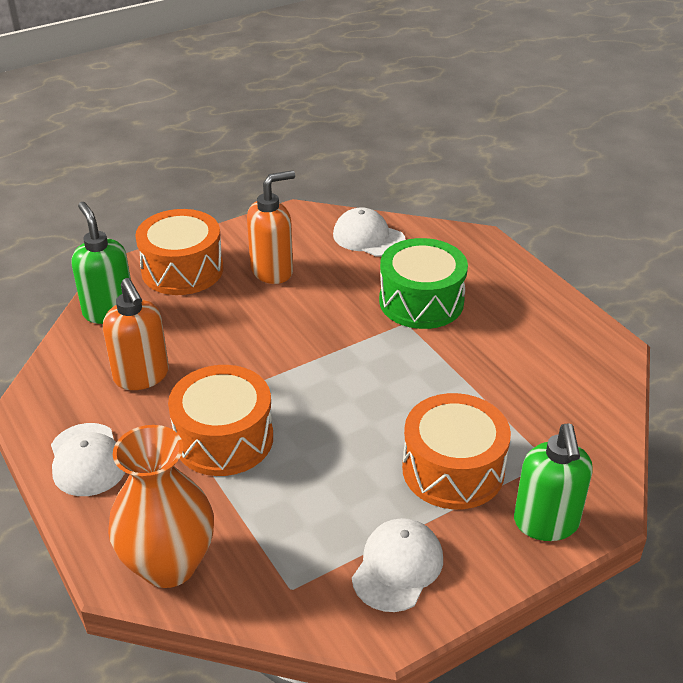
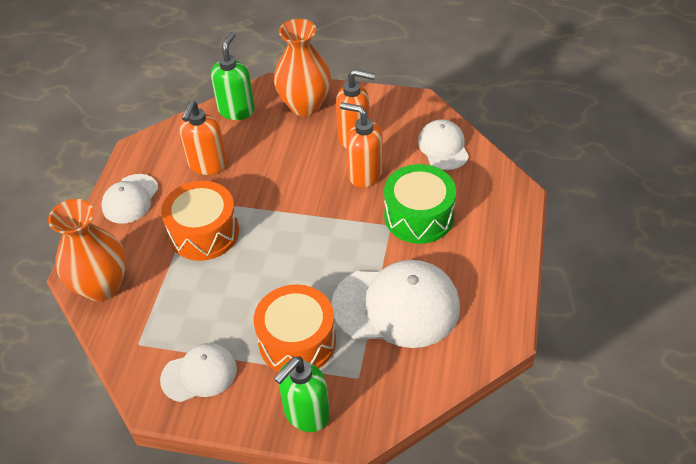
camera: 45 degrees right, 10 degrees up
orange drum [135,209,223,295] -> orange vase [274,19,331,116]
none -> white cap [331,260,460,348]
none -> orange soap dispenser [340,102,383,188]

